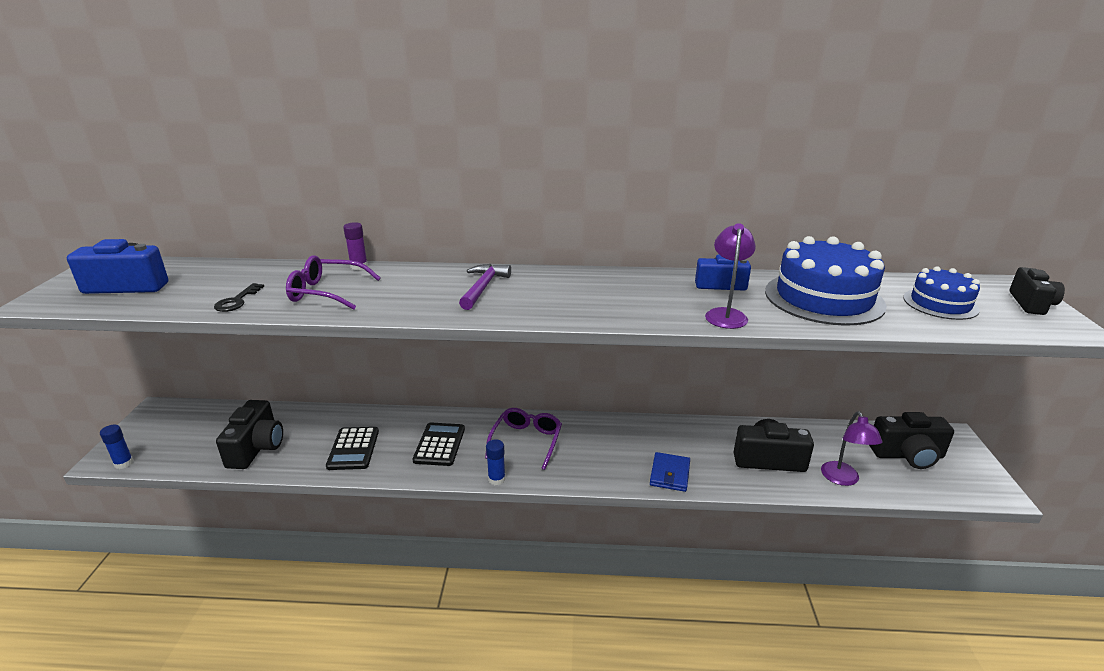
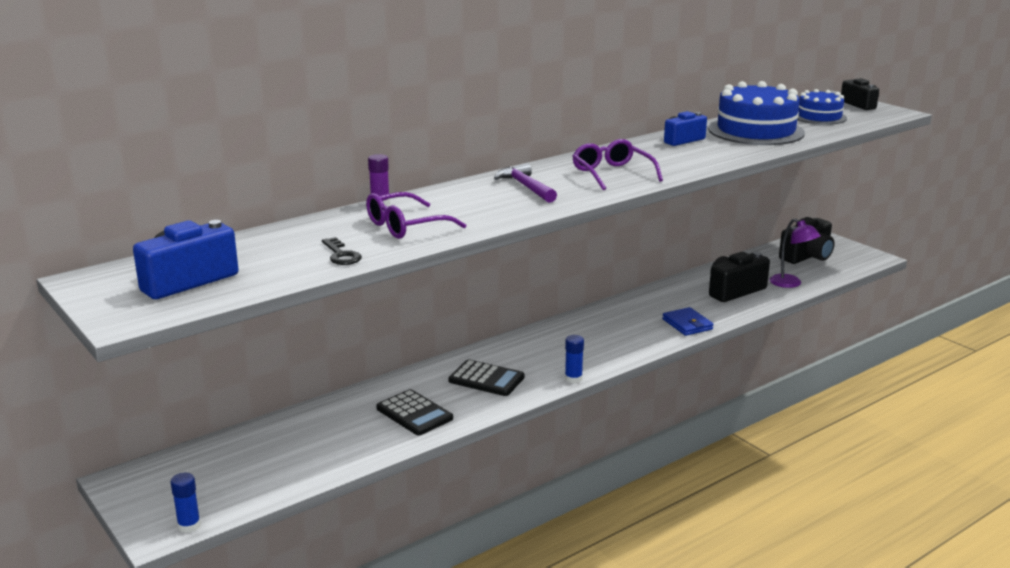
camera: 40 degrees left, 5 degrees down
black camera [216,400,283,469] -> none
black calculator [413,422,465,466] -> black calculator turned 150 degrees clockwise [448,359,525,396]
purple glasses [485,408,562,470] -> purple glasses moved to [572,139,663,190]
purple lamp [705,223,756,329] -> none

